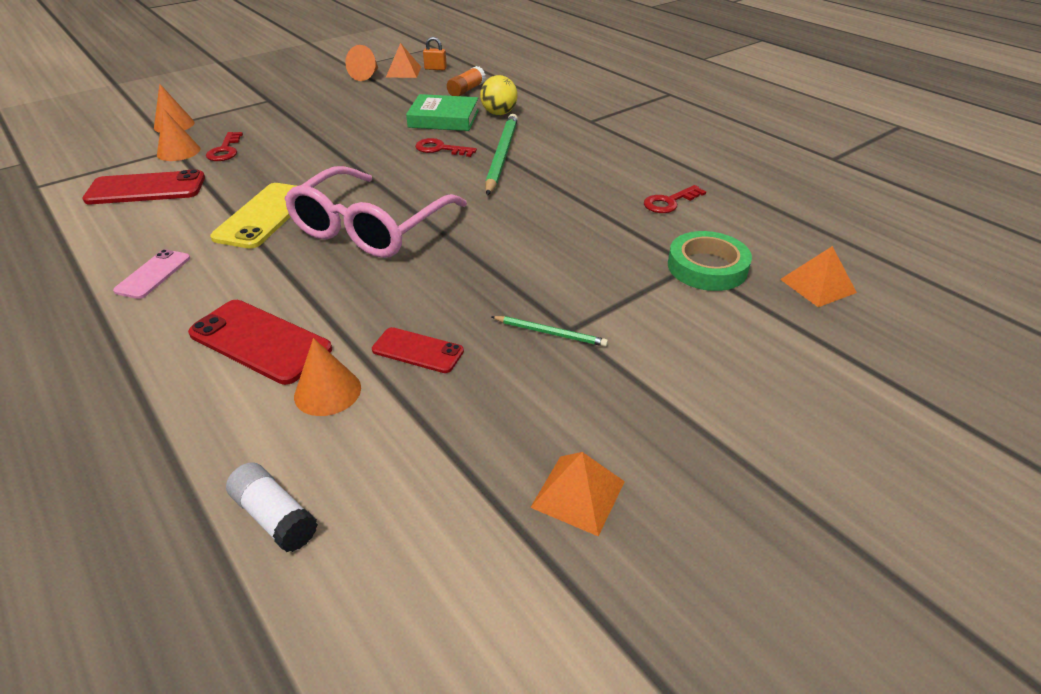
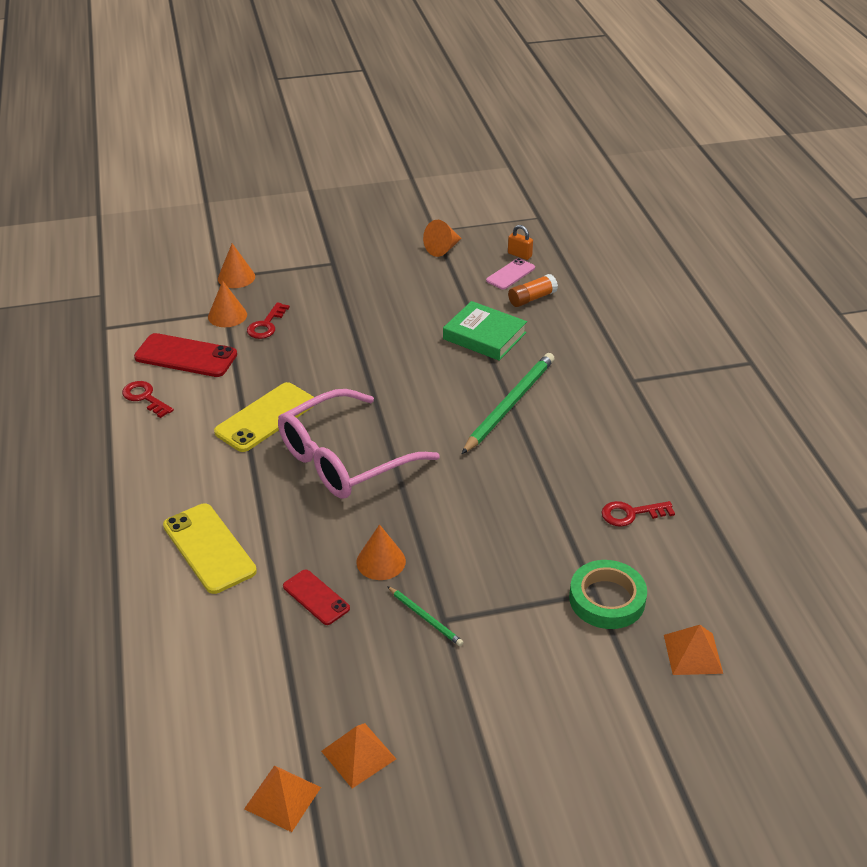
camera: 25 degrees right, 0 degrees up
pink phone [113,249,190,299] -> pink phone moved to [486,258,535,290]
red phone [188,300,332,385] -> yellow phone [163,504,257,594]
white glue stick [226,462,318,552] -> none
orange cone [294,338,361,416] -> orange cone moved to [356,524,406,580]
orange pyramid [386,43,421,78] -> orange pyramid moved to [244,765,321,832]
red key [415,138,477,157] -> red key moved to [122,381,174,418]
yellow ball [480,75,518,115] -> none

